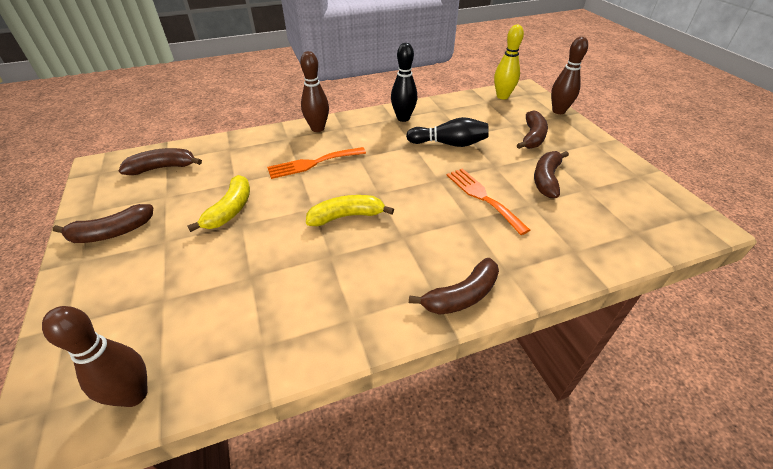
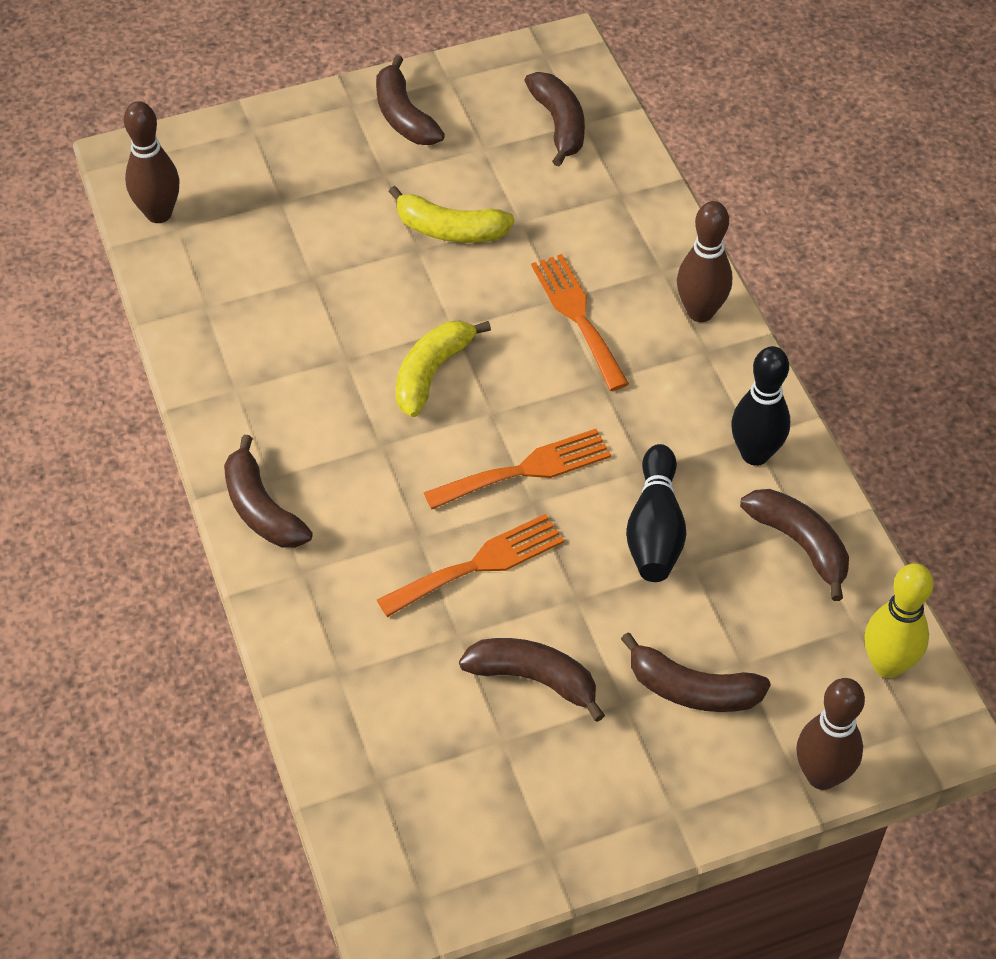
camera: 90 degrees right, 10 degrees up
yellow banana [306,195,394,226] -> yellow banana turned 135 degrees counterclockwise [395,320,491,417]
none -> orange fork [424,429,611,509]
none -> brown banana [740,489,849,601]

